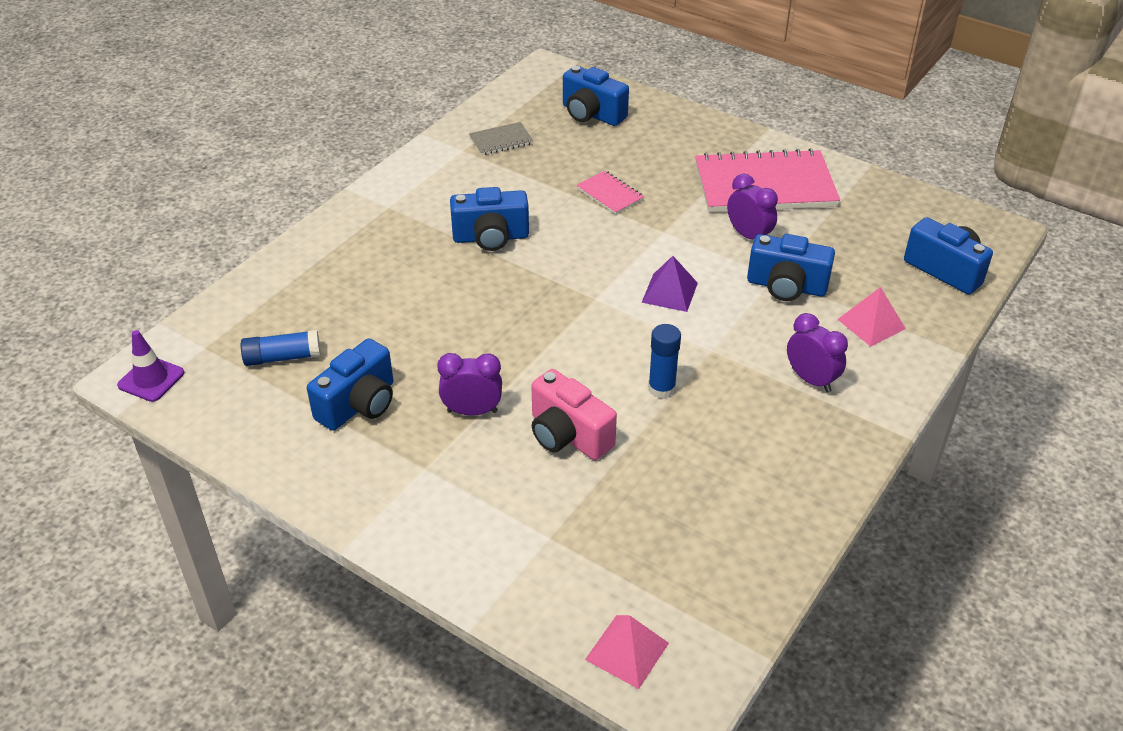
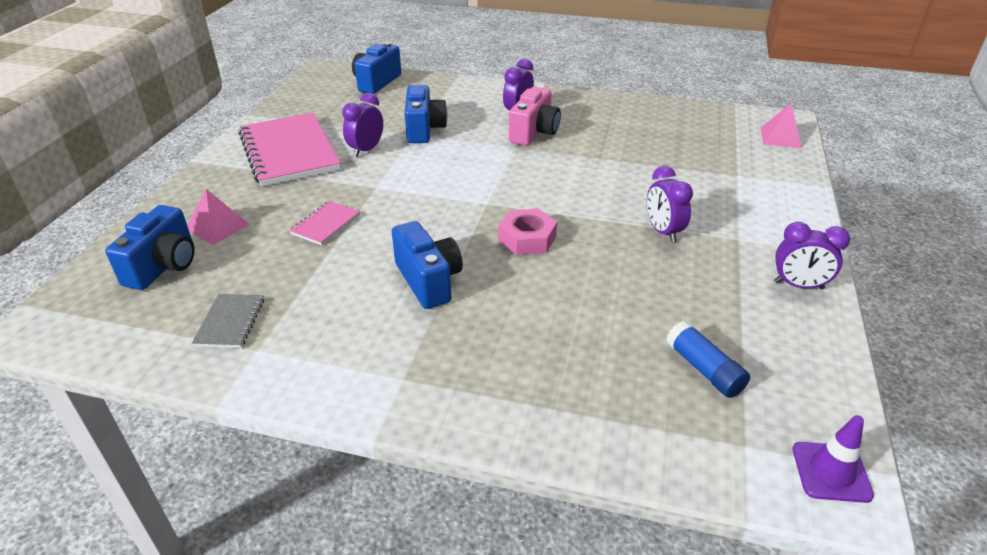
camera: 110 degrees left, 5 degrees down
blue camera [307,338,393,431] -> none
grey notebook [469,122,534,155] -> grey notebook turned 45 degrees clockwise [192,294,264,348]
pink camera [531,369,617,460] -> pink camera moved to [509,87,561,146]
purple pyramid [642,256,698,312] -> none
blue glue stick [648,324,681,399] -> none
pink pyramid [837,287,906,347] -> pink pyramid moved to [188,189,250,245]
none -> pink nut [498,208,557,255]
none -> purple clock [774,222,850,290]

